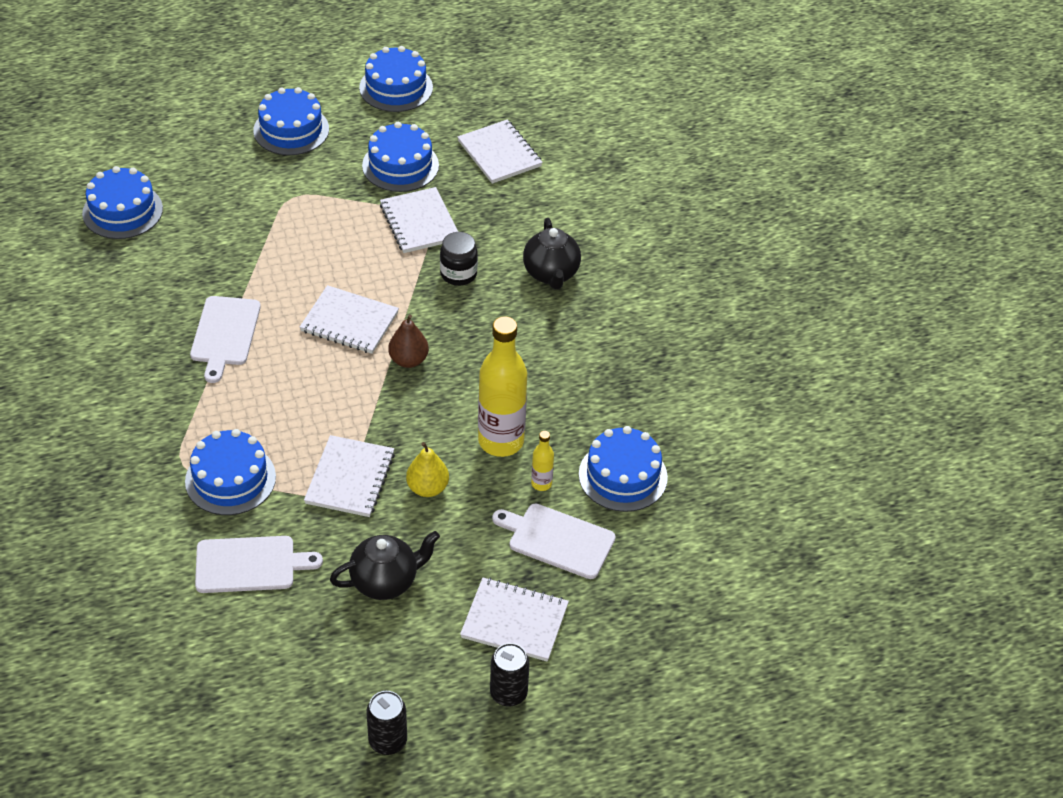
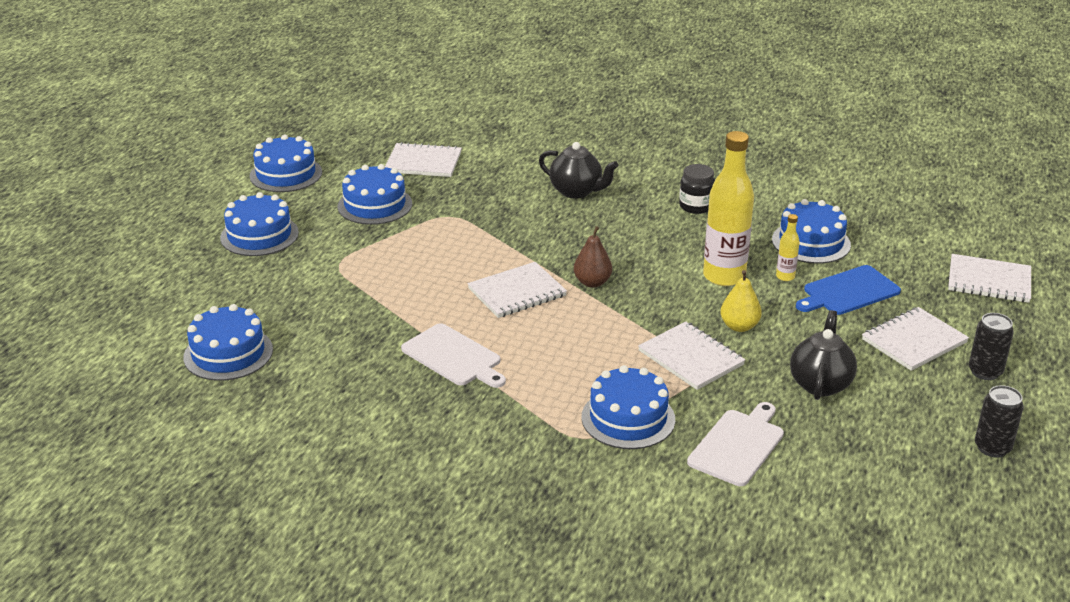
camera: 50 degrees left, 15 degrees down
white notebook [380,187,458,253] -> white notebook moved to [948,254,1031,303]
black jar [440,232,478,286] -> black jar moved to [679,164,715,214]
white cutting board [492,504,616,579] -> blue cutting board [796,265,901,315]

